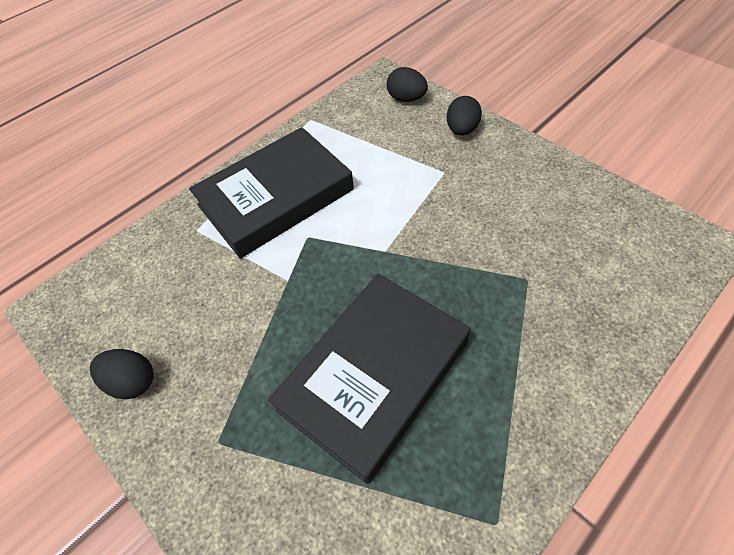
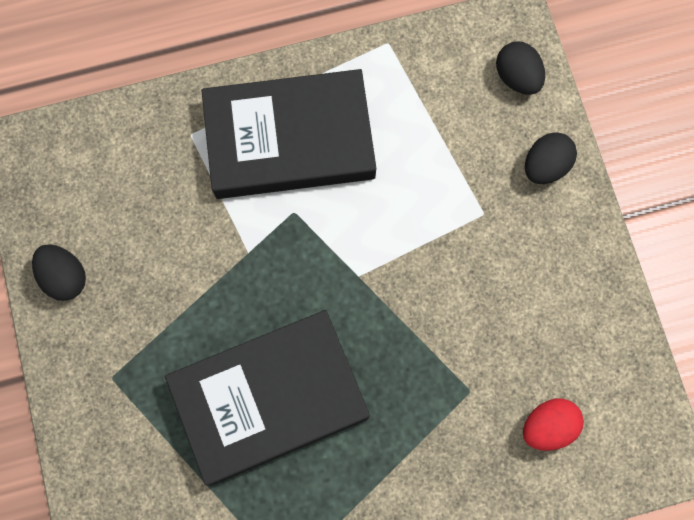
camera: 25 degrees right, 20 degrees up
none -> red egg [523,398,584,451]

